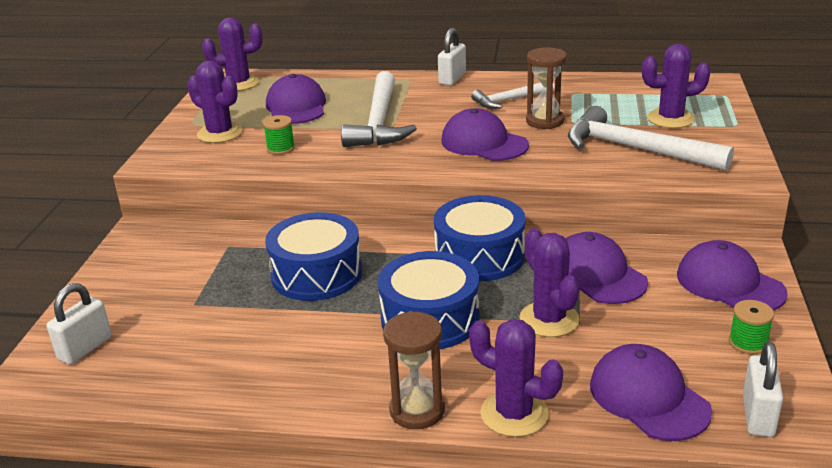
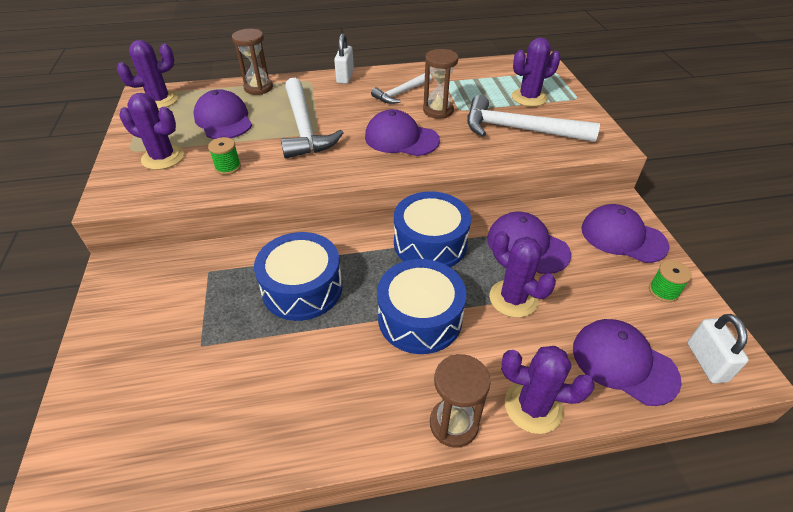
camera: 20 degrees left, 15 degrees up
white padlock [47,283,112,365] -> none
none -> brown hourglass [232,29,273,95]

